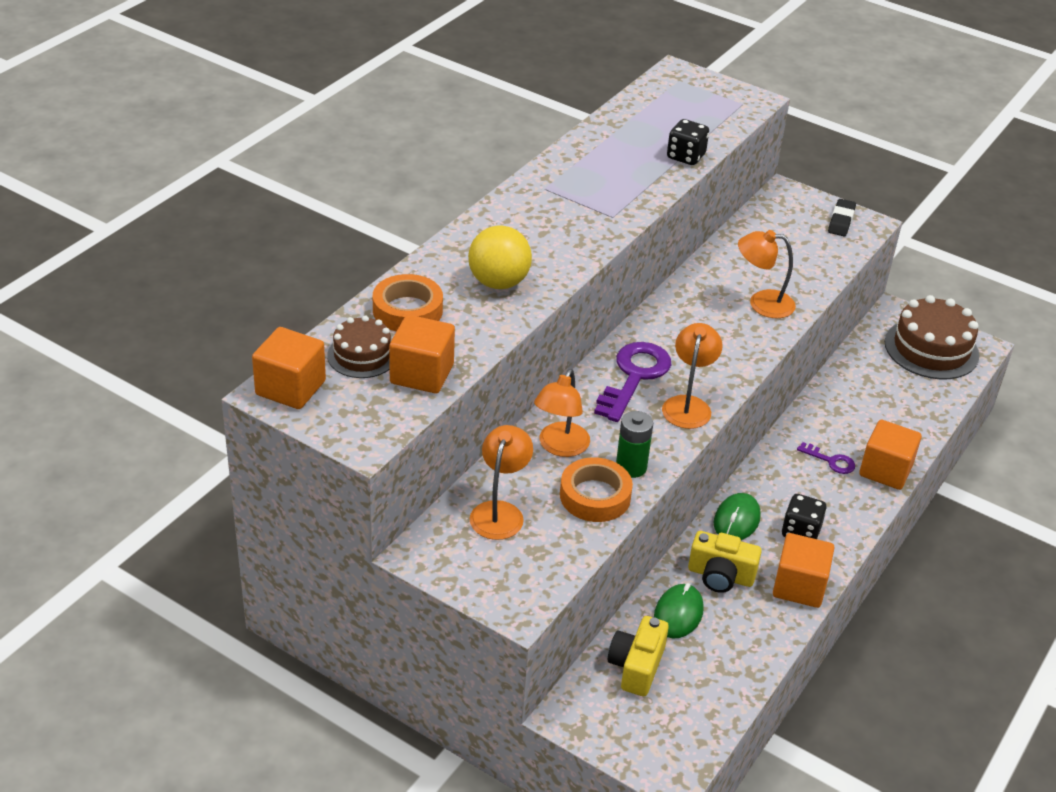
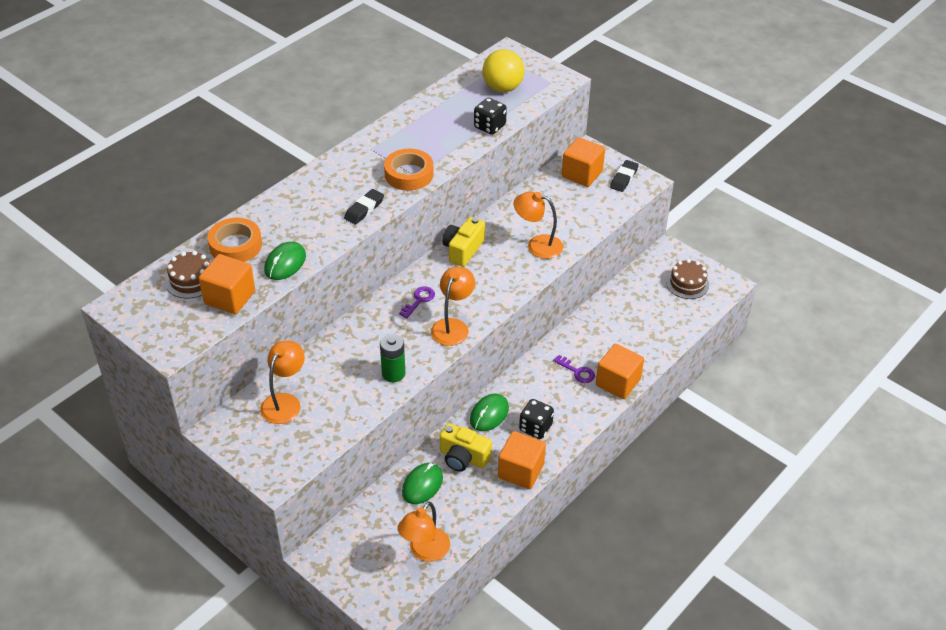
camera: 10 degrees right, 5 degrees up
orange cube [252,327,326,409] -> orange cube moved to [562,137,605,187]
yellow ball [468,225,532,289] -> yellow ball moved to [482,49,525,92]
orange lamp [534,369,590,457] -> orange lamp moved to [397,502,450,562]
orange tape [560,457,633,522] -> orange tape moved to [384,149,434,191]
purple key [594,342,671,422] -> purple key [399,286,435,319], size x0.50
yellow camera [608,616,669,696] -> yellow camera moved to [442,217,485,267]
brown cake [885,295,979,379] -> brown cake [666,259,709,299], size x0.59
none -> green mouse [264,242,306,280]
none -> black eraser [344,189,384,225]

